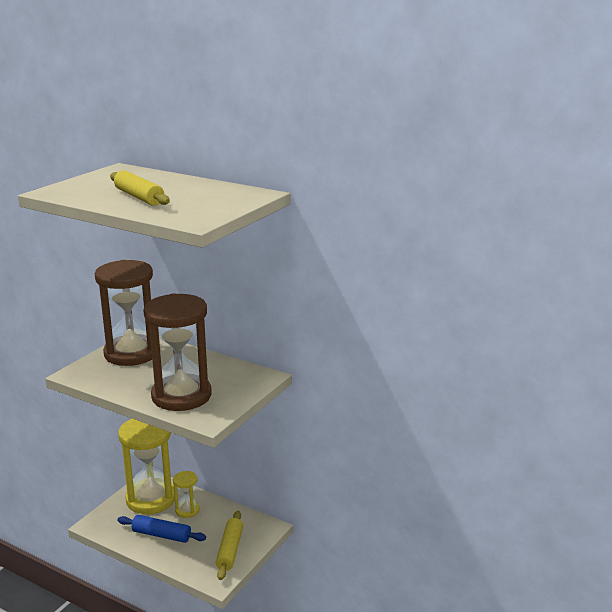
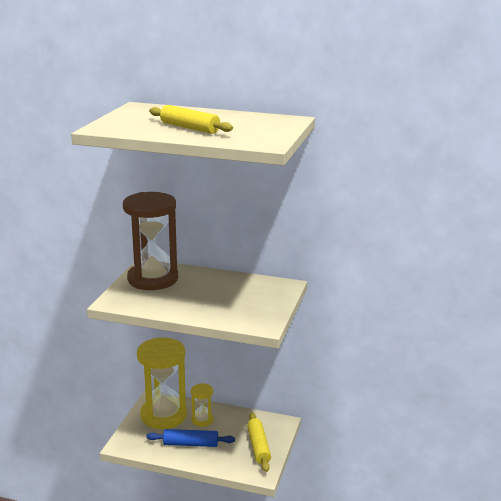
camera: 15 degrees left, 0 degrees up
brown hourglass [143,293,212,411] -> none

